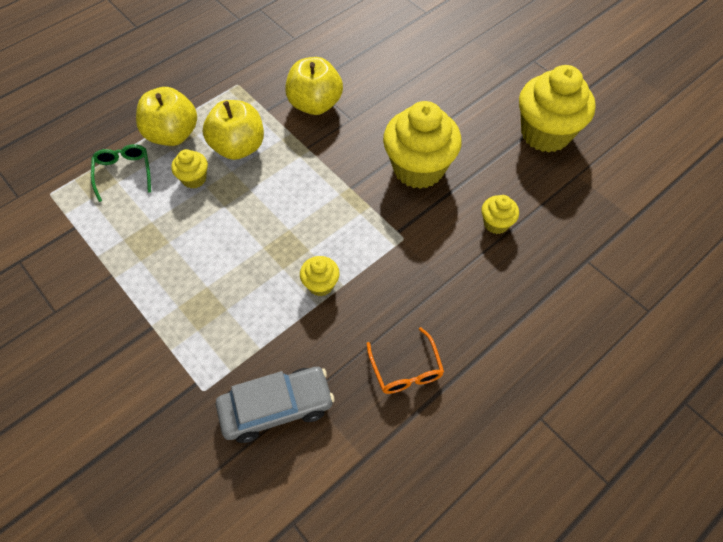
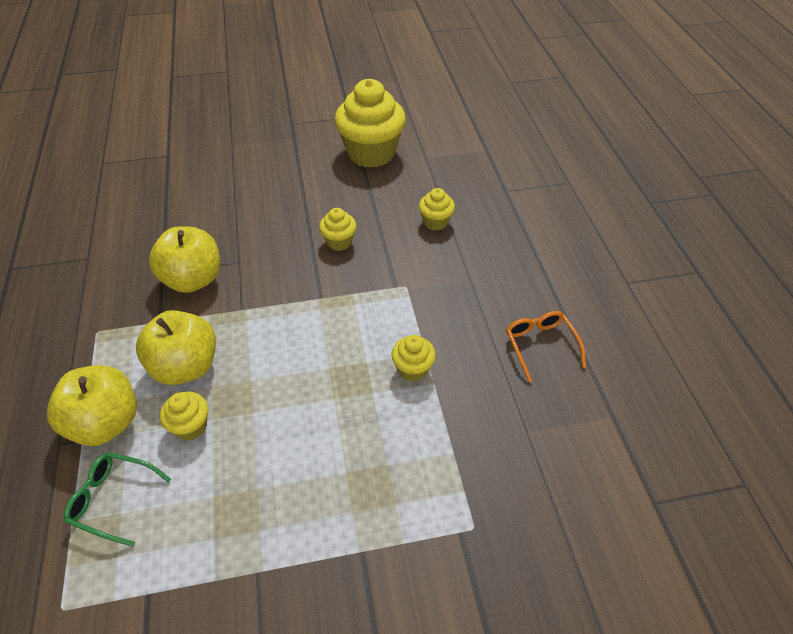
camera: 60 degrees left, 10 degrees down
grey car [216,367,334,443] -> none
orange glasses [367,327,444,394] -> orange glasses turned 120 degrees counterclockwise [506,311,586,382]
yellow cupcake [383,101,462,189] -> yellow cupcake [319,208,357,251], size x0.47

